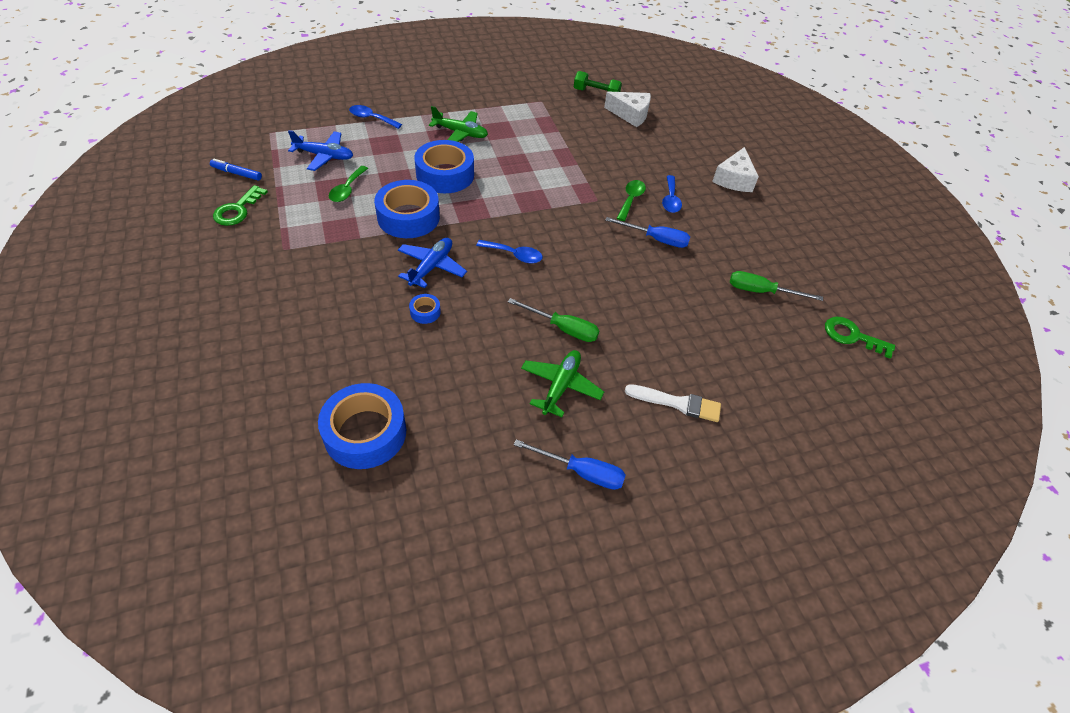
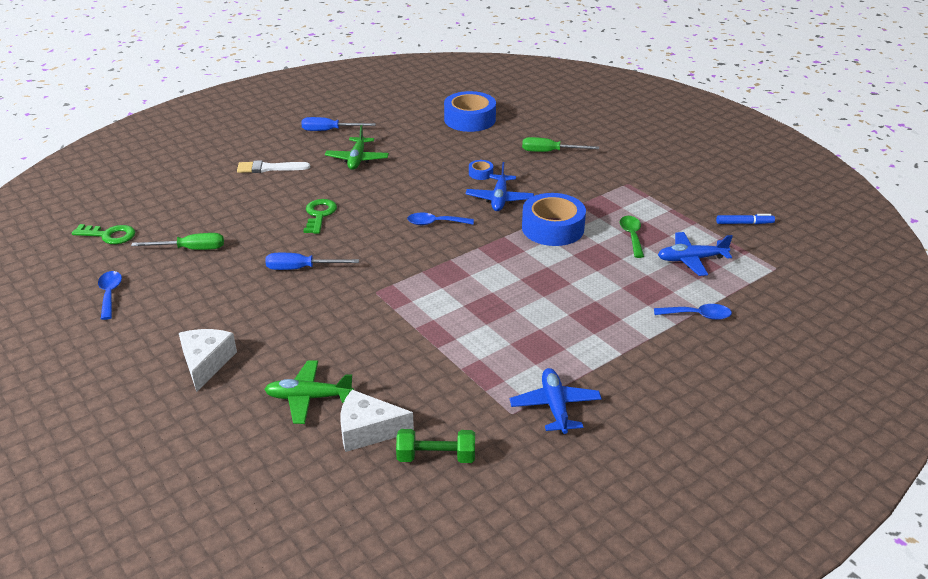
camera: 165 degrees right, 15 degrees down
green key [213,185,268,226] -> green key moved to [303,199,337,234]
blue tape [414,140,474,193] -> none
green plane [429,106,488,142] -> green plane moved to [264,360,354,424]
green screwdriver [508,298,599,342] -> green screwdriver moved to [522,137,599,152]
green spoon [617,180,646,221] -> none
blue spoon [662,175,682,213] -> blue spoon moved to [98,271,122,320]
none -> blue plane [510,368,602,434]

